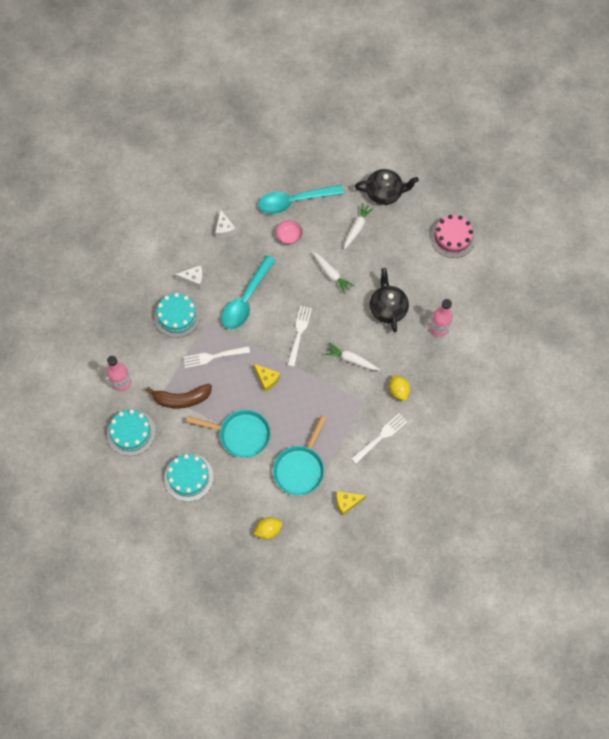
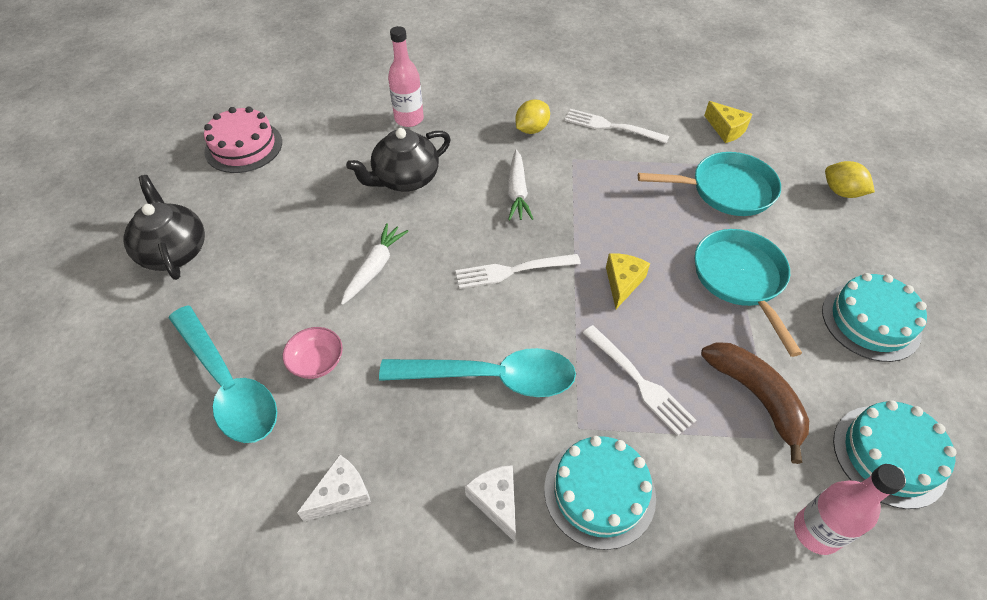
camera: 115 degrees left, 15 degrees down
white carrot [344,203,374,249] -> none

